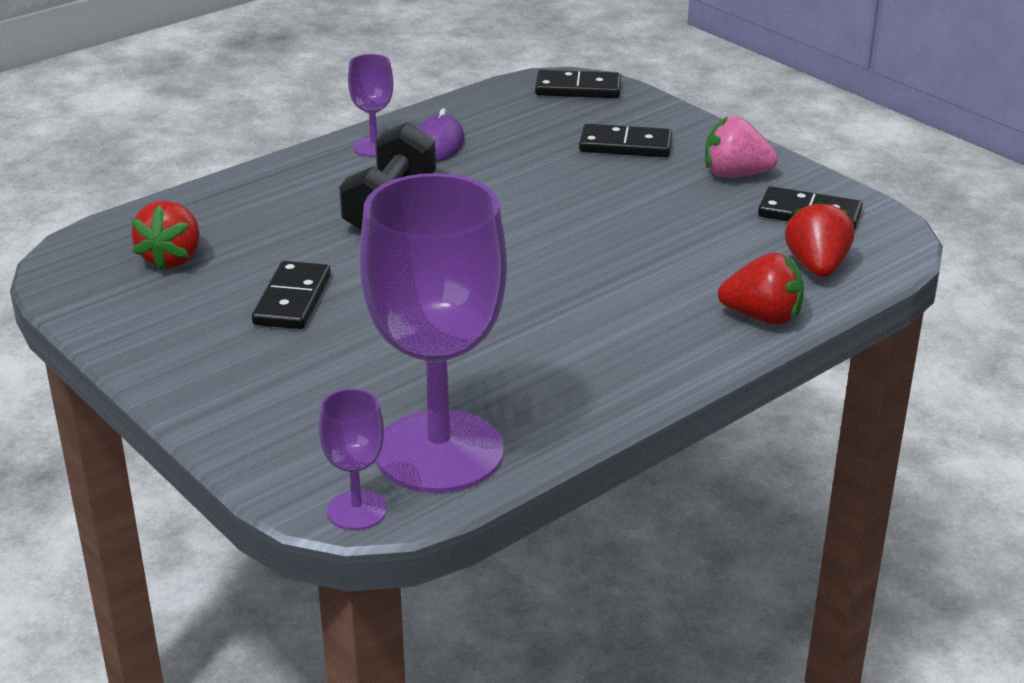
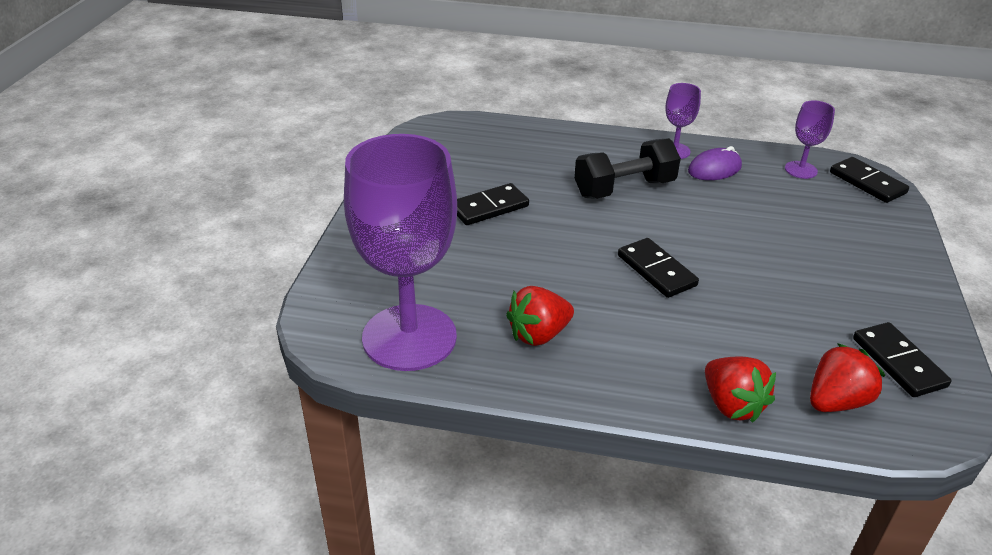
camera: 50 degrees right, 5 degrees up
red strawberry [131,201,200,271] -> red strawberry moved to [506,286,574,346]
purple goblet [319,388,387,530] -> purple goblet moved to [785,100,835,179]
black domino [579,124,672,157] -> black domino moved to [618,238,699,298]
pink strawberry [705,116,778,178] -> none

